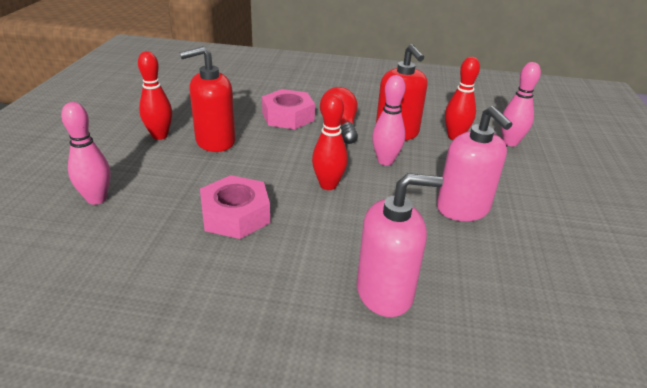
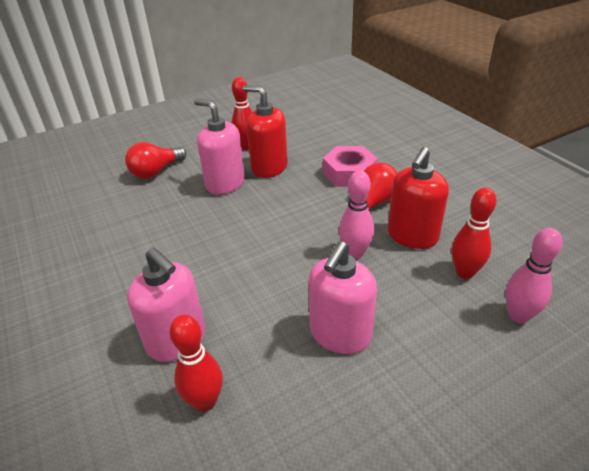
camera: 55 degrees right, 5 degrees up
pink bowling pin [61,102,111,205] -> red light bulb [125,142,186,179]
pink nut [200,175,270,239] -> none
red bowling pin [312,94,348,190] -> red bowling pin moved to [170,315,223,412]
none -> pink soap dispenser [194,99,245,195]

